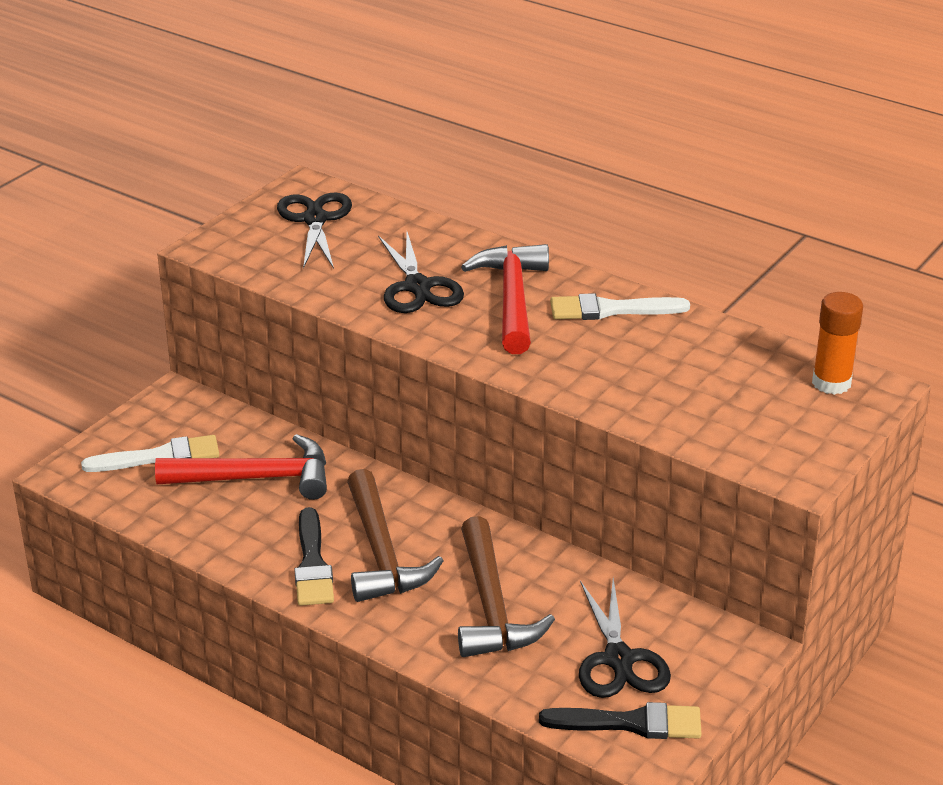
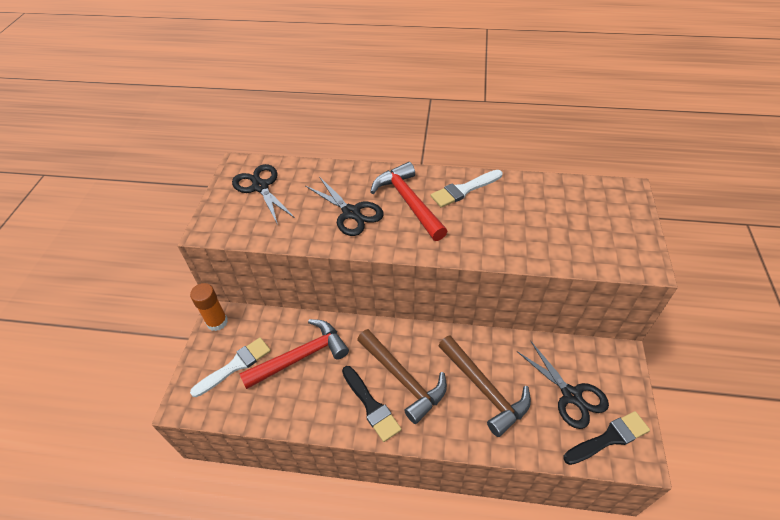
camera: 25 degrees left, 15 degrees up
orange glue stick [812,292,863,395] -> orange glue stick moved to [190,283,228,331]

